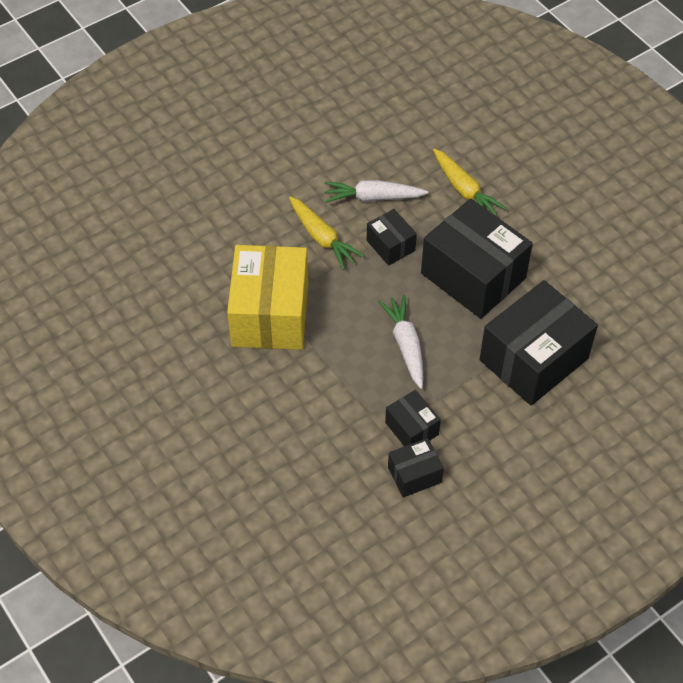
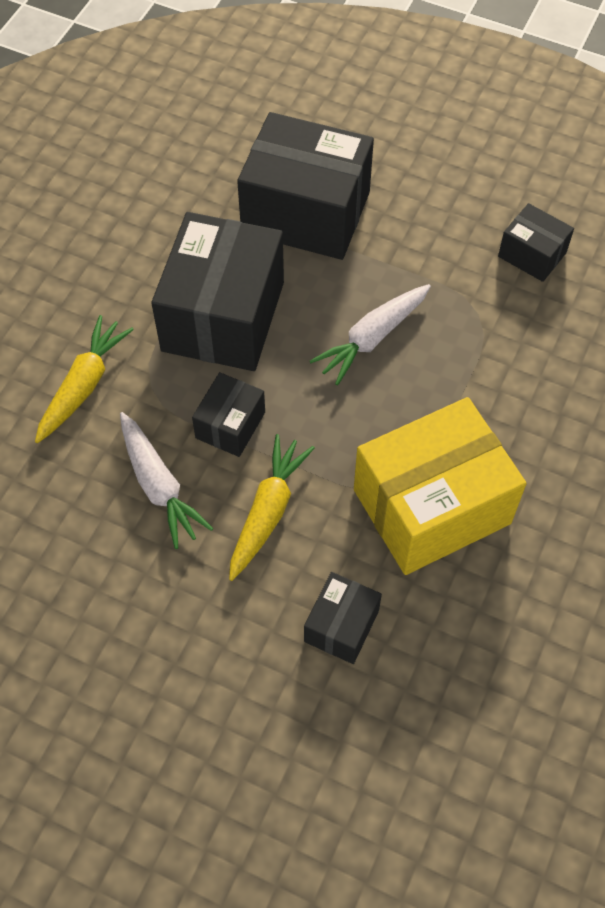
camera: 120 degrees left, 5 degrees up
black box [385,390,441,447] -> black box moved to [304,572,382,664]

